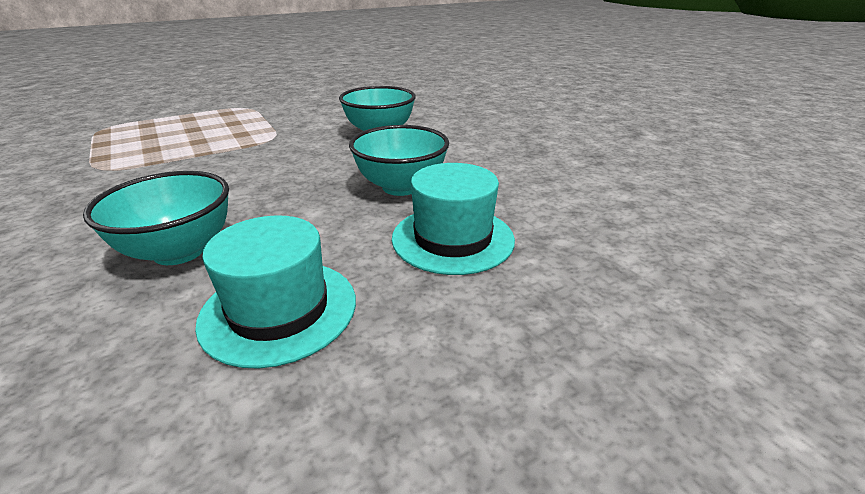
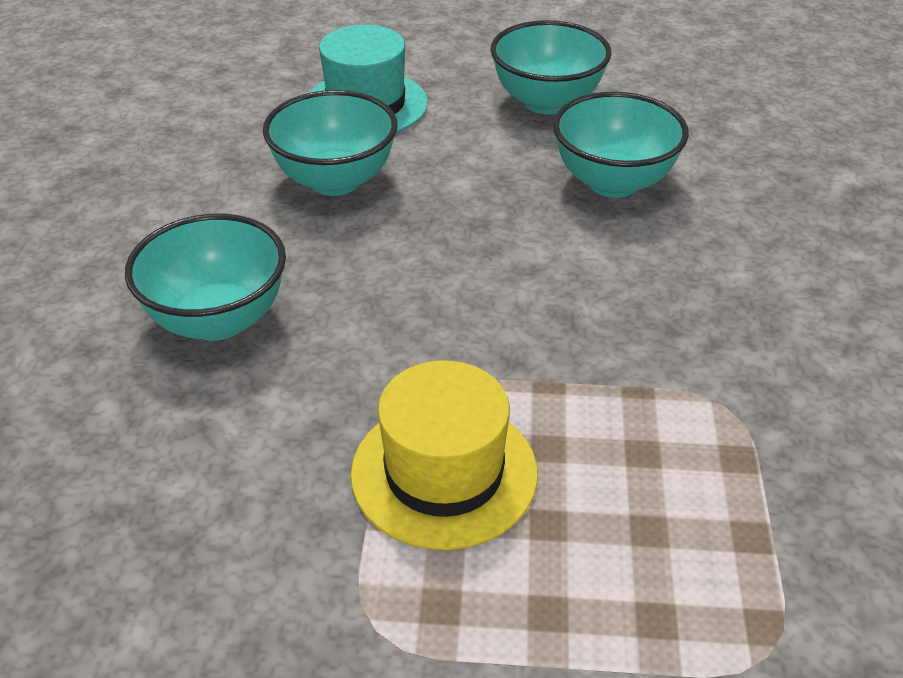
camera: 145 degrees left, 10 degrees up
turquoise hat [195,216,356,369] -> turquoise bowl [490,20,612,115]
none -> yellow hat [351,360,538,550]

